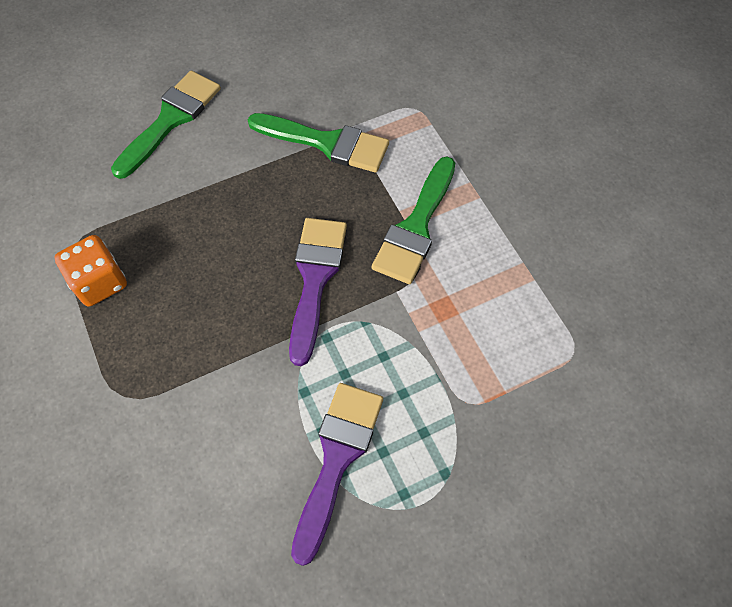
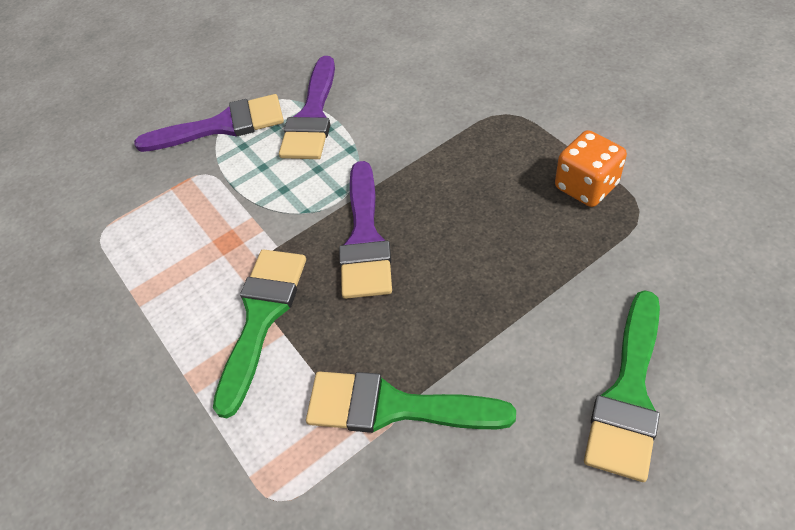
camera: 175 degrees right, 10 degrees down
none -> purple brush [134,94,284,152]

